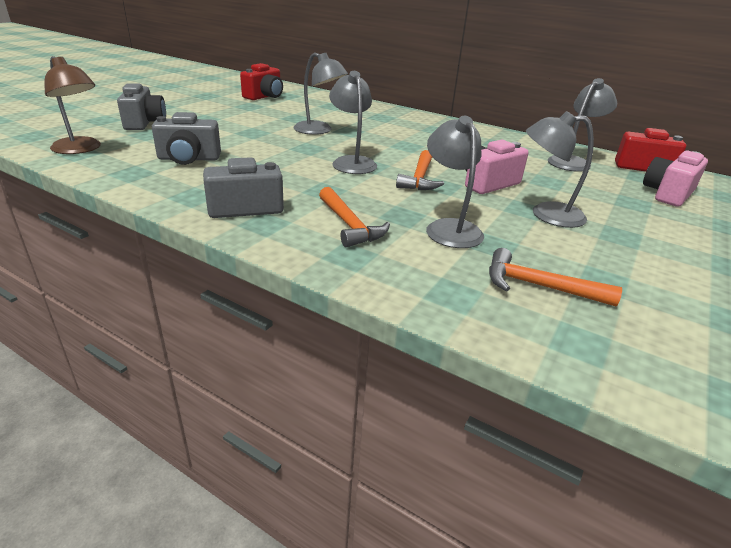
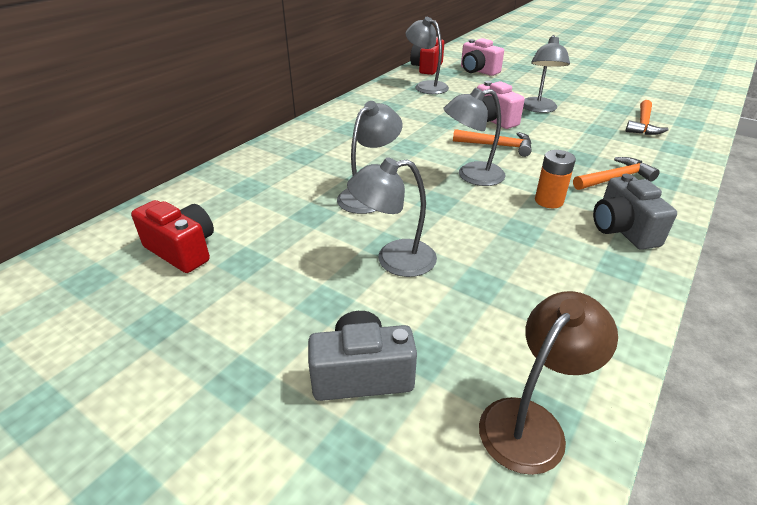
camera: 85 degrees left, 5 degrees up
grey camera [152,112,221,165] -> none
grey lamp [426,116,484,248] -> grey lamp moved to [347,157,437,277]
none -> orange battery [535,150,576,208]

